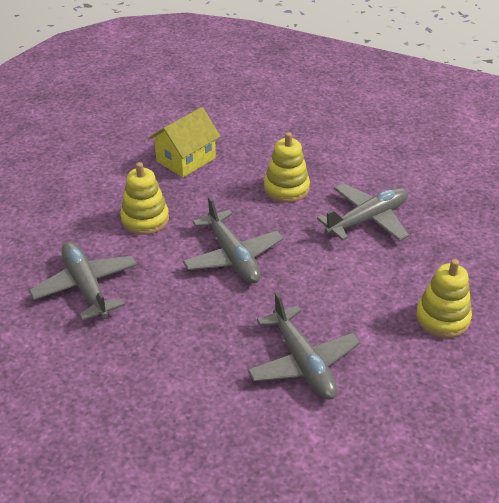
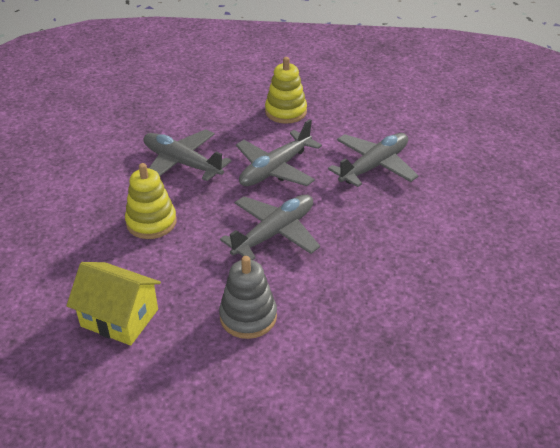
camera: 110 degrees left, 0 degrees up
grey plane [29,242,137,321] -> grey plane moved to [236,119,322,186]
yellow stacking toy [120,162,169,235] -> grey stacking toy [219,256,277,339]

